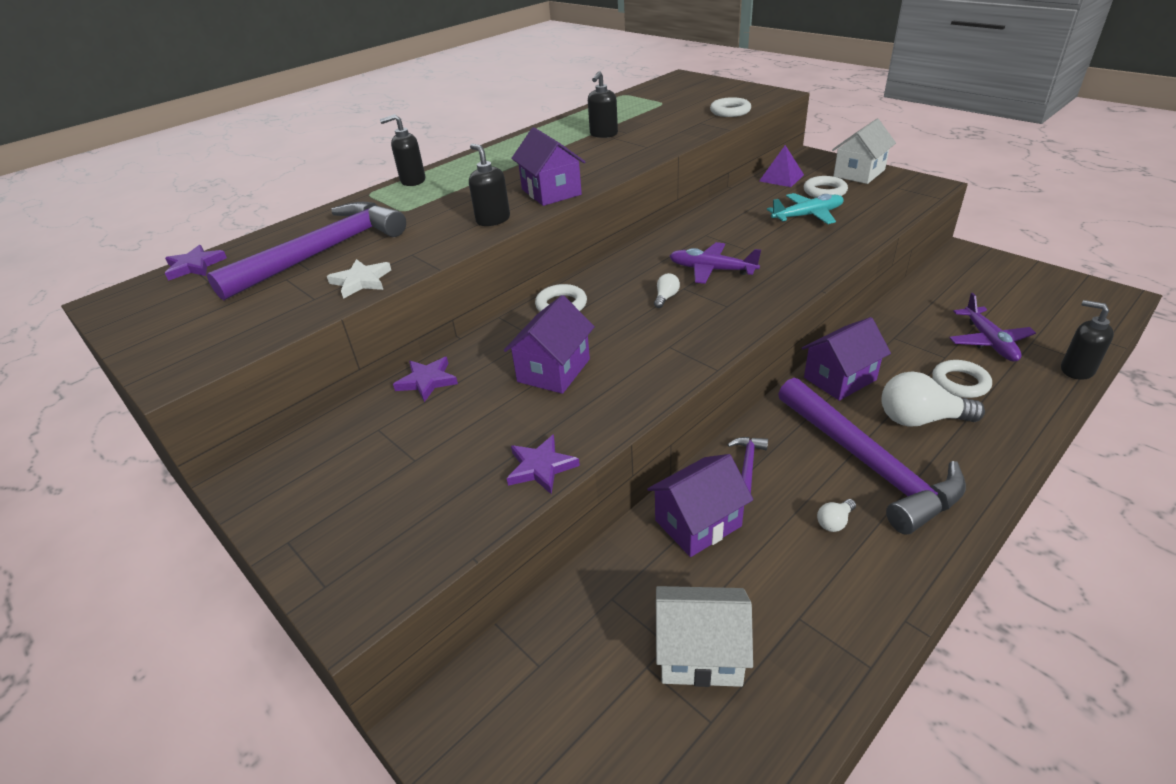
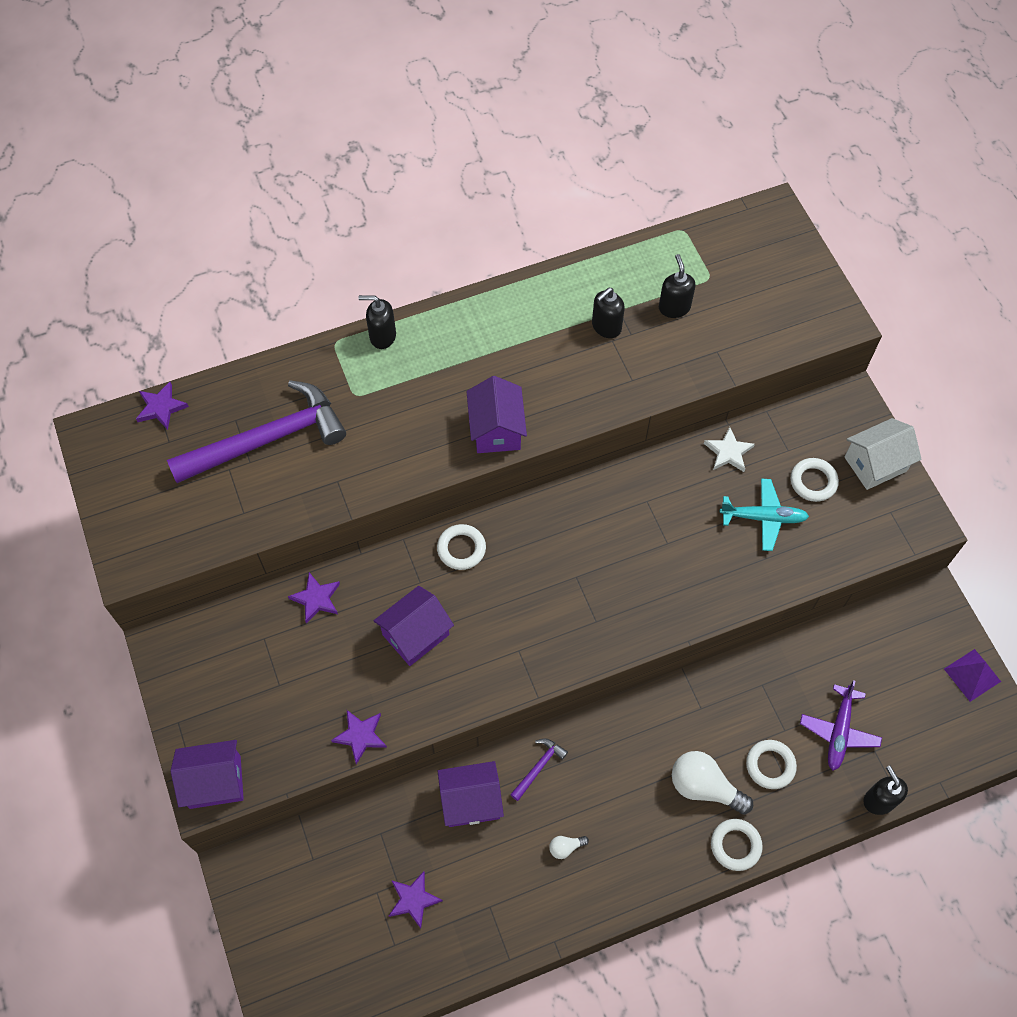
camera: 20 degrees right, 25 degrees up
white star [327,259,391,299] -> white star moved to [704,427,755,472]
black soap dispenser [469,144,510,226] -> black soap dispenser moved to [659,254,696,318]
white light bulb [654,273,680,308] -> none
white house [656,586,753,687] -> purple star [389,871,443,928]
purple plane [669,242,761,284] -> none
white ring [710,97,751,117] -> white ring moved to [711,819,763,871]
purple pyramid [759,145,804,187] -> purple pyramid moved to [944,649,1001,702]
purple hammer [778,378,966,535] -> none
purple house [802,317,891,401] -> purple house moved to [171,740,244,809]

